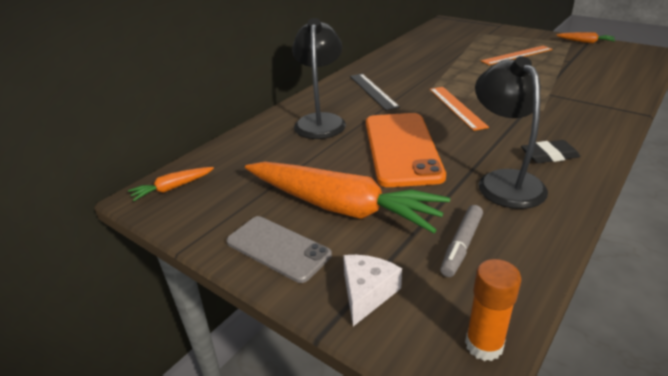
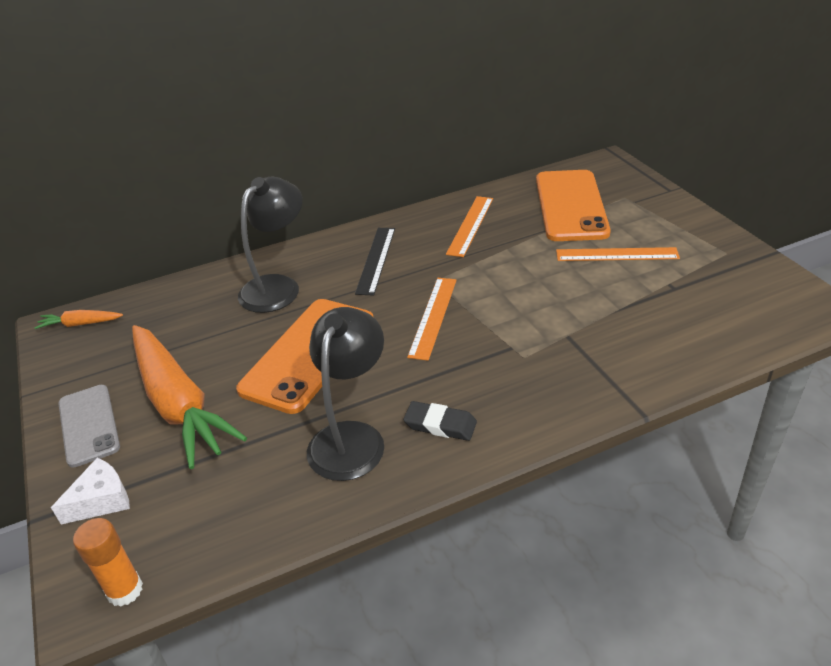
camera: 30 degrees right, 5 degrees up
grey marker [440,205,483,277] -> none
orange carrot [556,32,615,43] -> none
none -> orange ruler [446,196,493,257]
none -> orange phone [536,170,611,241]

